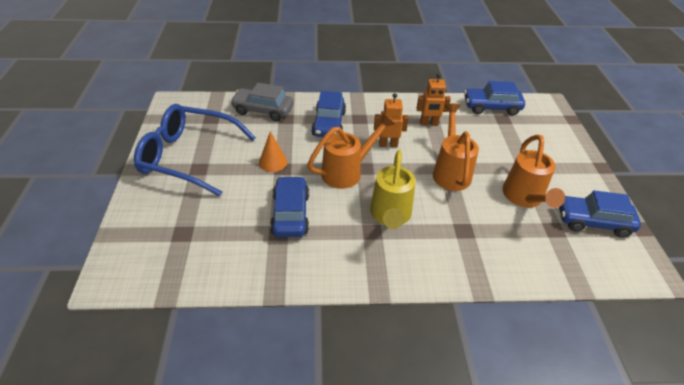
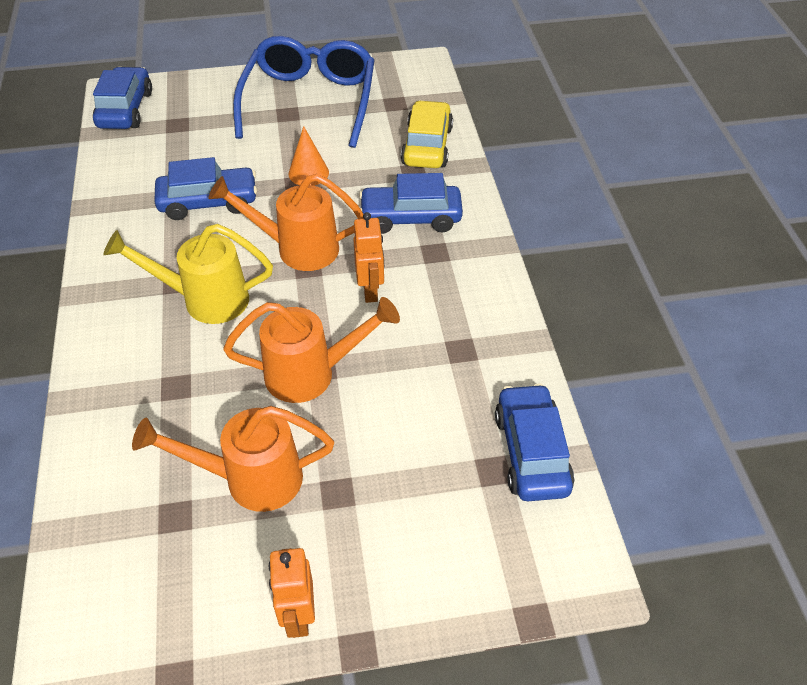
camera: 85 degrees right, 5 degrees up
grey car [230,83,294,121] -> yellow car [401,100,453,168]
orange watering can [307,114,395,189] -> orange watering can turned 135 degrees clockwise [208,174,364,271]
orange robot [416,73,451,126] -> orange robot moved to [268,548,315,638]
blue car [559,190,641,238] -> blue car moved to [93,67,152,129]

